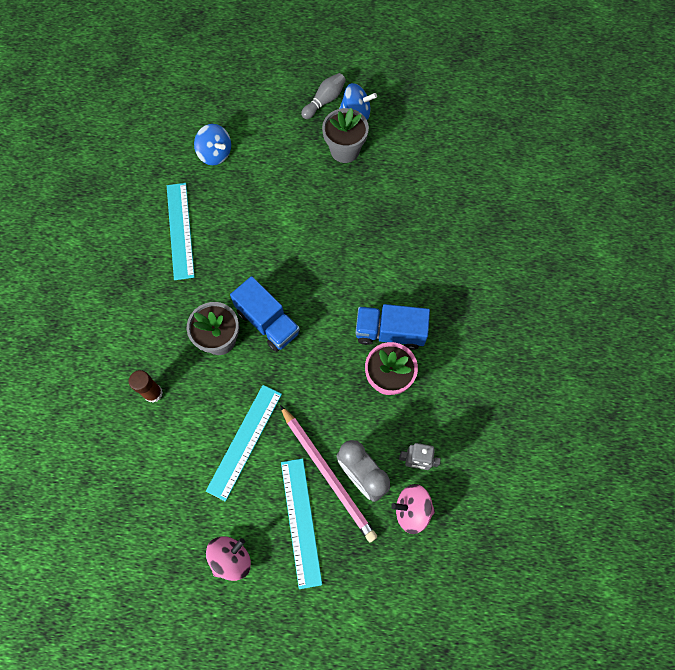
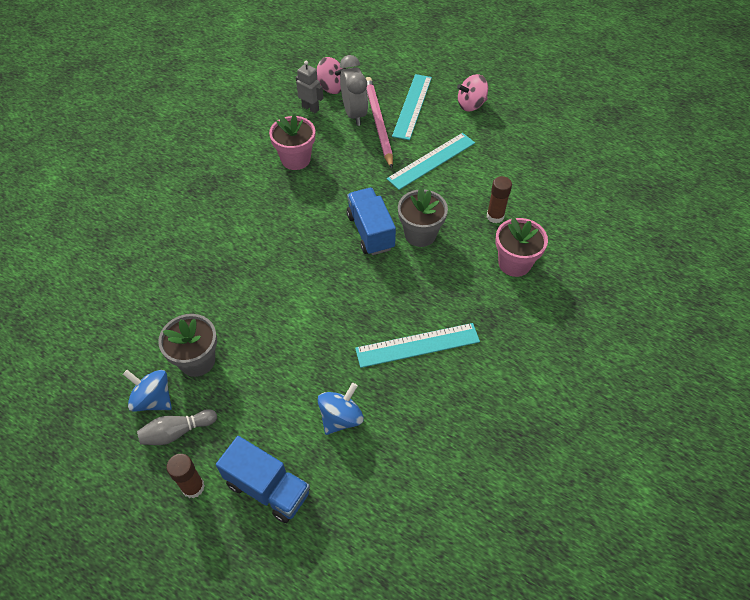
camera: 155 degrees left, 15 degrees down
turquoise ruler [167,183,195,280] -> turquoise ruler turned 60 degrees clockwise [355,323,480,368]
blue spinning top [194,124,231,165] -> blue spinning top turned 60 degrees clockwise [318,383,364,435]
blue truck [355,304,430,350] -> blue truck moved to [216,436,310,523]
none -> brown glue stick [167,454,205,498]
none -> pink flower pot [495,217,548,277]

